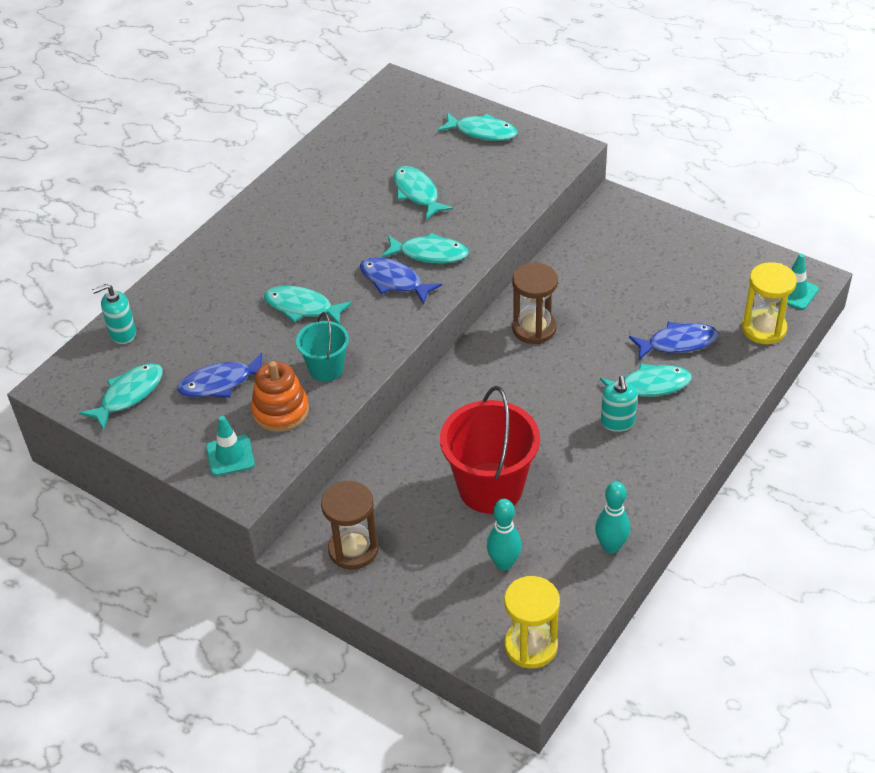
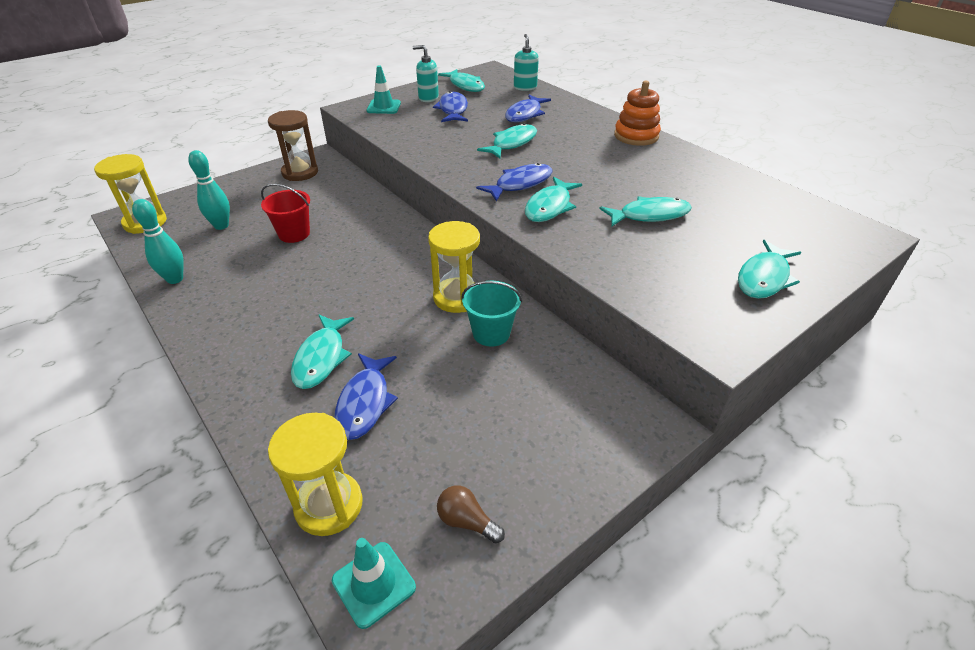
camera: 105 degrees right, 5 degrees down
orange stacking toy [251,361,309,432] -> orange stacking toy moved to [614,81,661,146]
turquoise bucket [296,312,349,382] -> turquoise bucket moved to [461,281,522,347]
red bucket [440,386,540,514] -> red bucket [261,184,310,243], size x0.56
brown hourglass [512,263,558,344] -> yellow hourglass [428,221,480,313]
turquoise soap dispenser [601,376,638,432] -> turquoise soap dispenser moved to [413,45,439,102]
none -> brown light bulb [437,485,505,543]
none -> blue fish [505,95,551,123]

